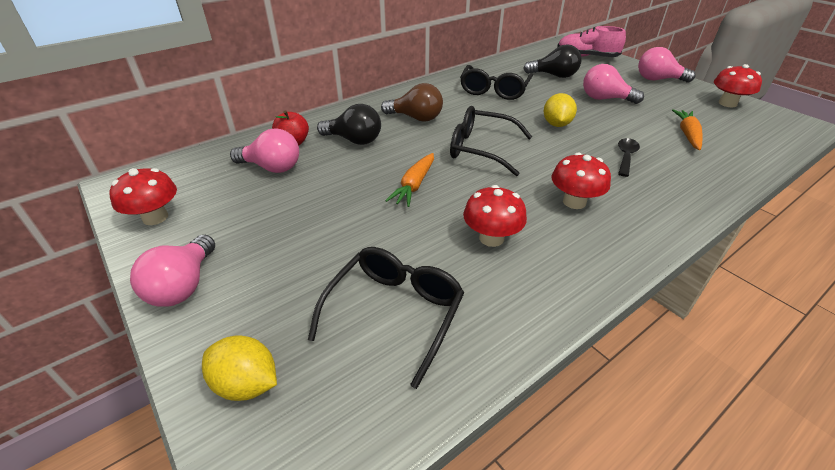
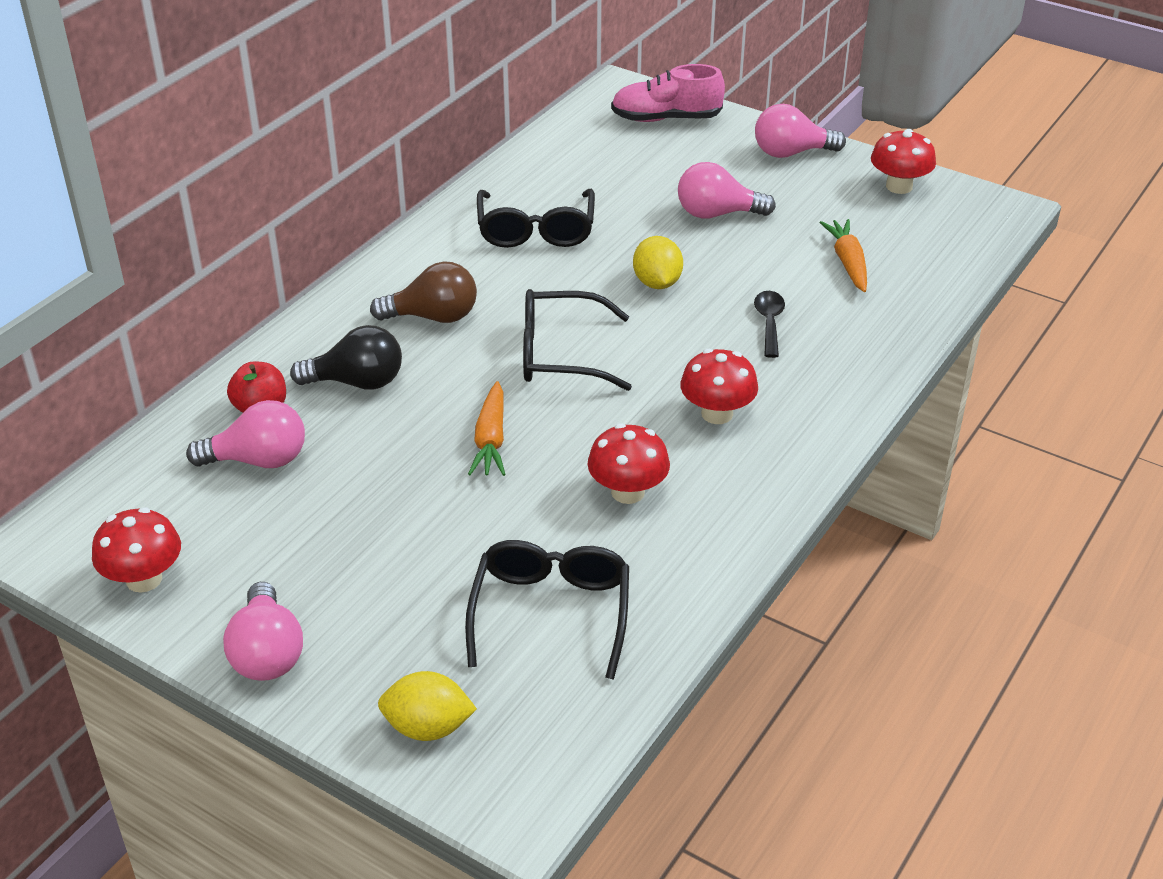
camera: 20 degrees left, 0 degrees up
black light bulb [523,44,582,78] -> none

